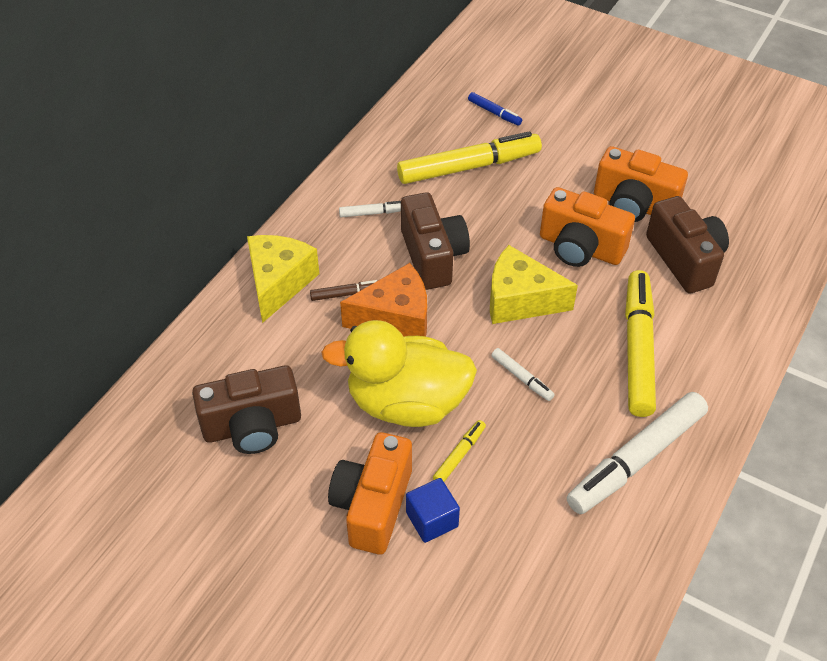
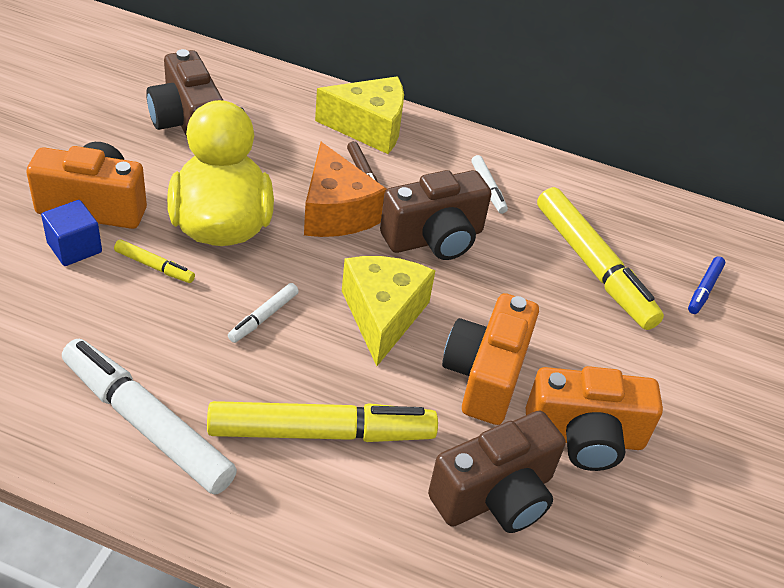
camera: 75 degrees right, 5 degrees down
orange camera [594,146,688,222] -> orange camera turned 105 degrees counterclockwise [526,366,663,471]

